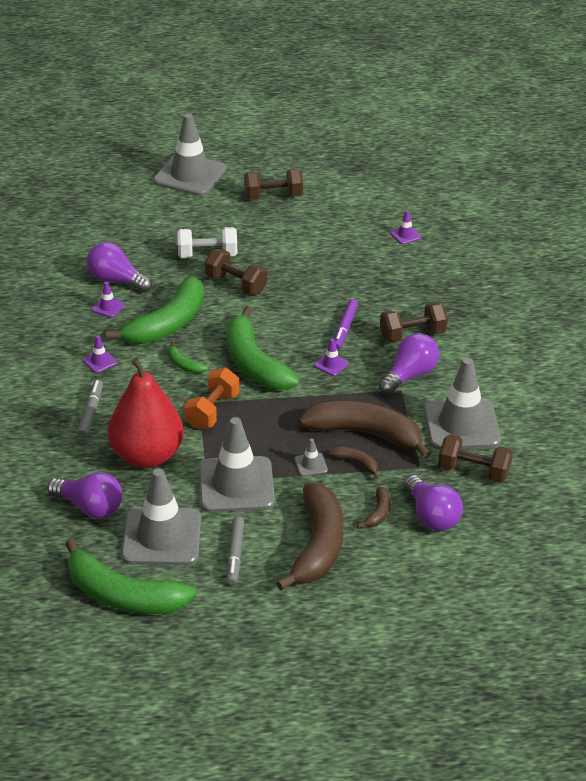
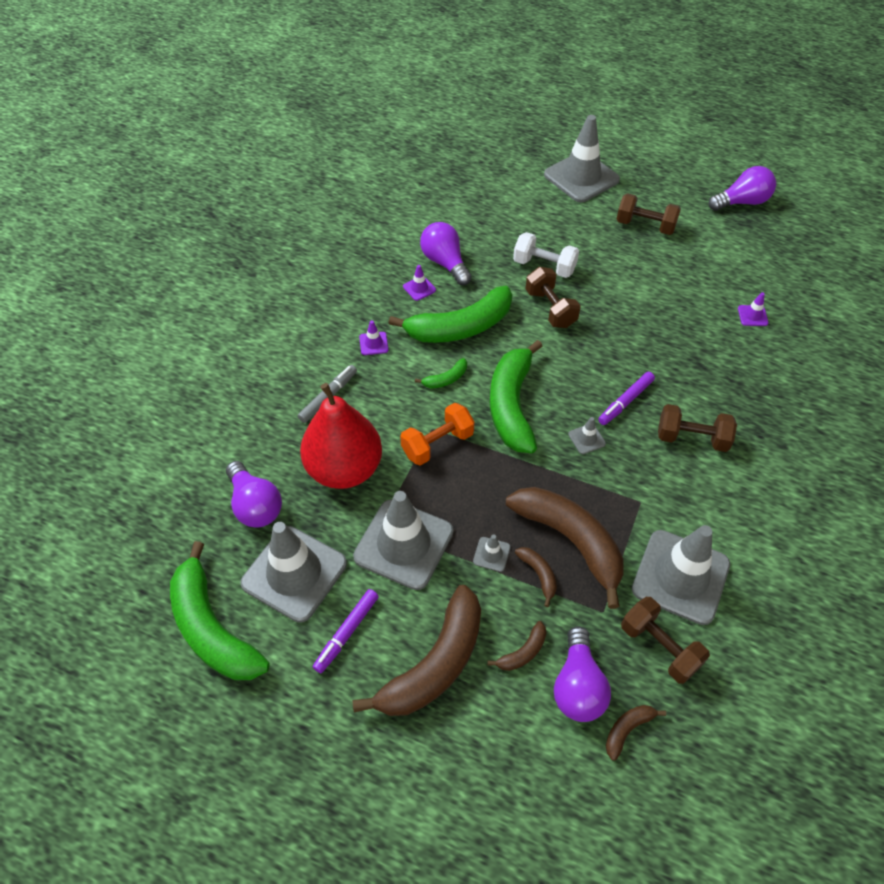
camera: 30 degrees right, 15 degrees up
green banana [168,342,208,374] -> green banana turned 105 degrees counterclockwise [415,358,467,389]
grey marker [227,517,244,586] -> purple marker [313,589,379,673]
purple traffic cone [314,339,349,376] -> grey traffic cone [568,417,606,454]
purple light bulb [379,333,439,395] -> purple light bulb moved to [709,166,776,211]
none -> brown banana [606,705,666,761]

